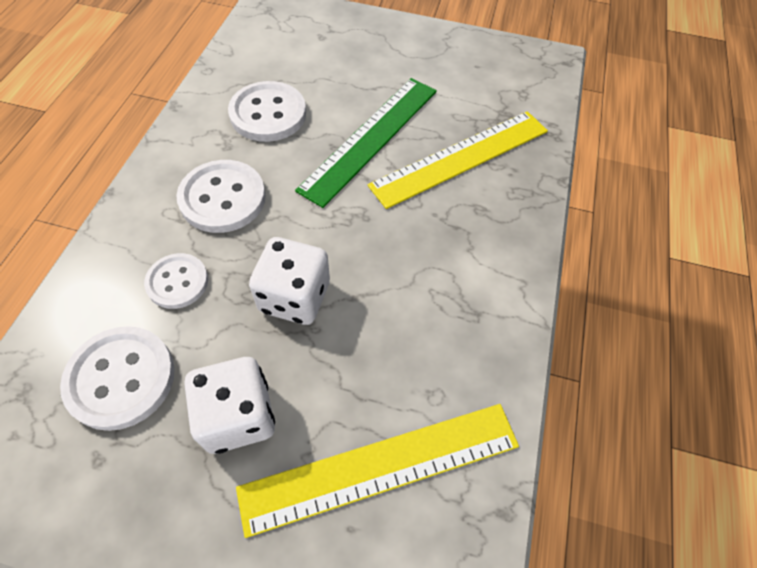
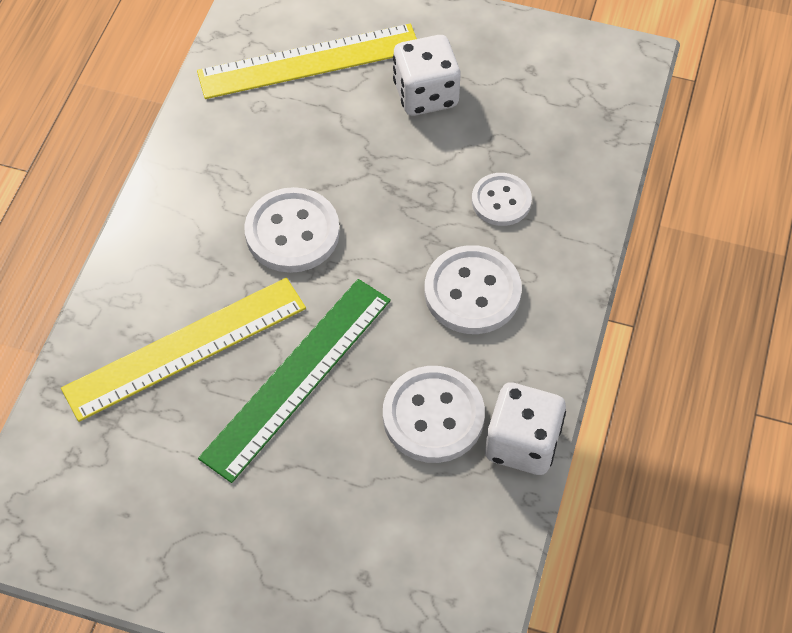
camera: 175 degrees left, 0 degrees up
white button [60,326,175,431] -> white button moved to [244,187,340,273]
white dice [249,237,330,325] -> white dice moved to [485,383,566,475]

